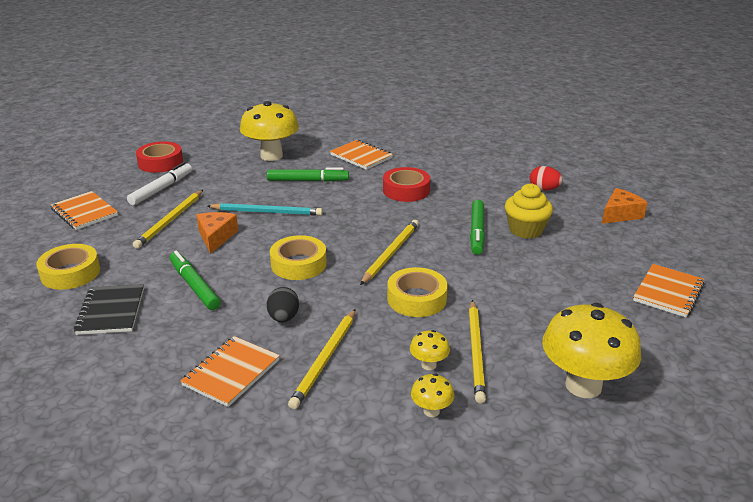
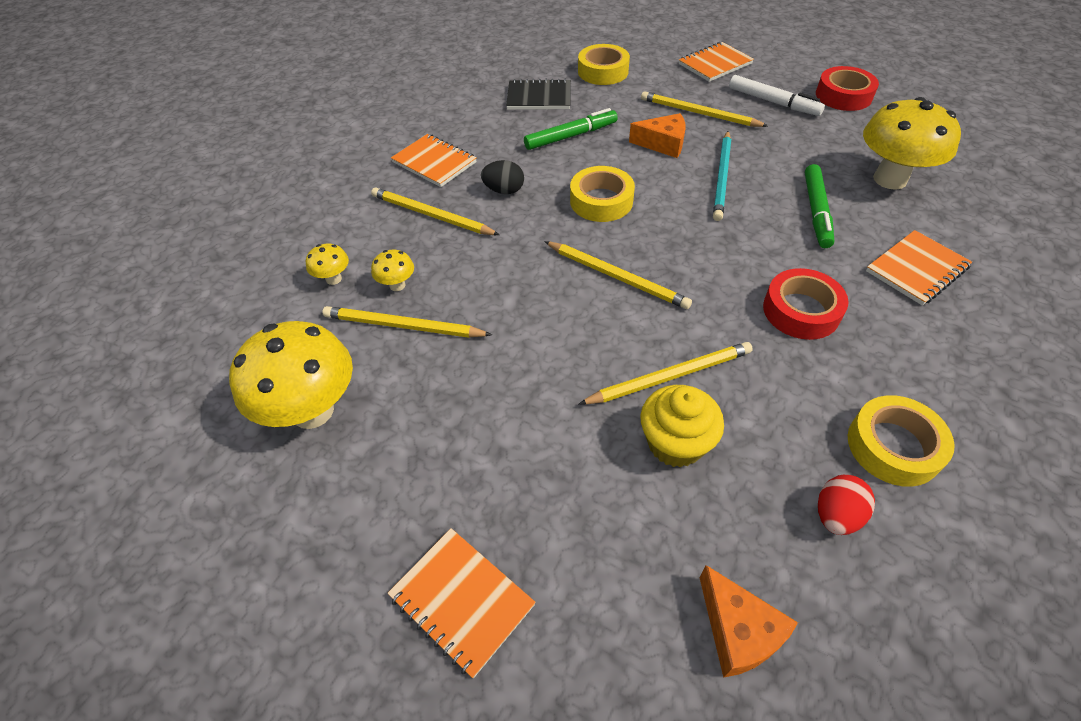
camera: 100 degrees right, 20 degrees up
yellow tape [387,267,448,317] -> yellow tape moved to [848,395,955,487]
green marker [470,200,485,255] -> yellow pencil [579,342,753,405]

